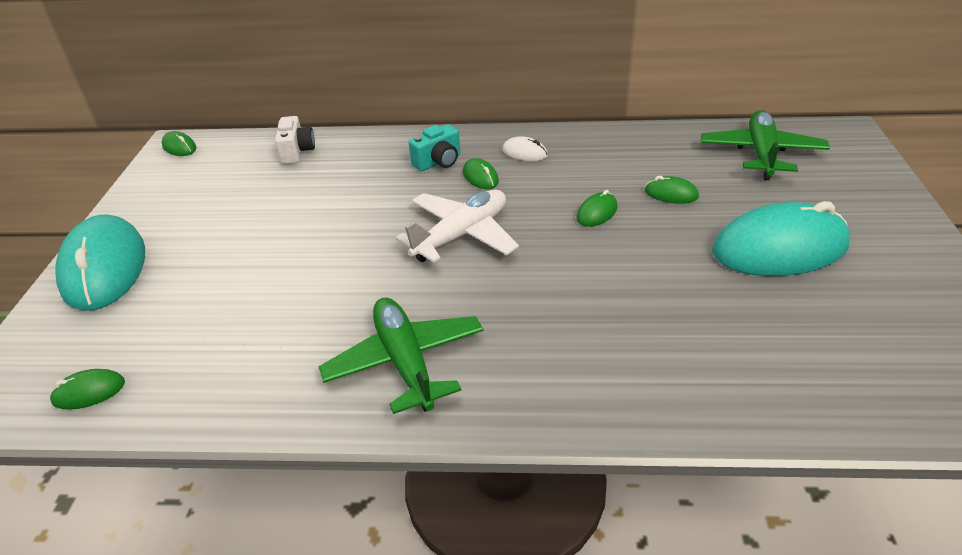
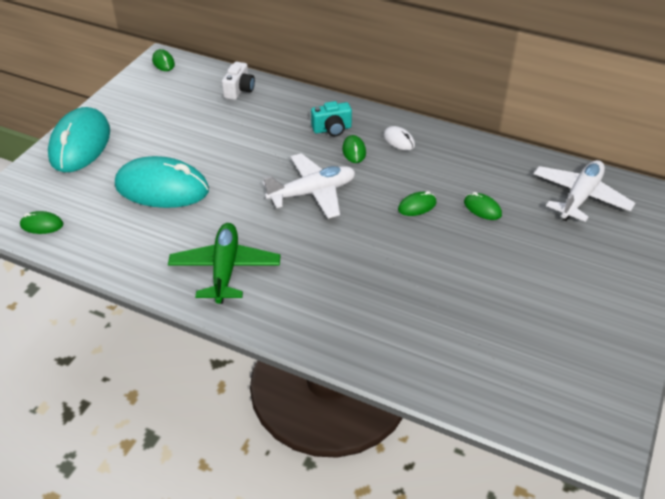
camera: 20 degrees right, 5 degrees up
green plane [701,110,830,180] -> white plane [534,160,635,222]
turquoise mouse [712,201,850,276] -> turquoise mouse moved to [115,156,209,208]

